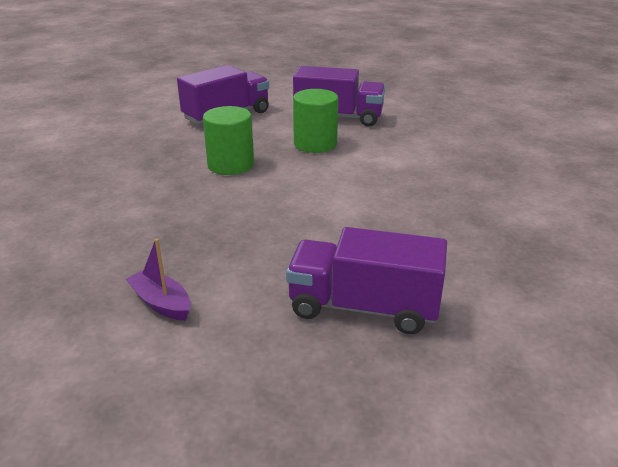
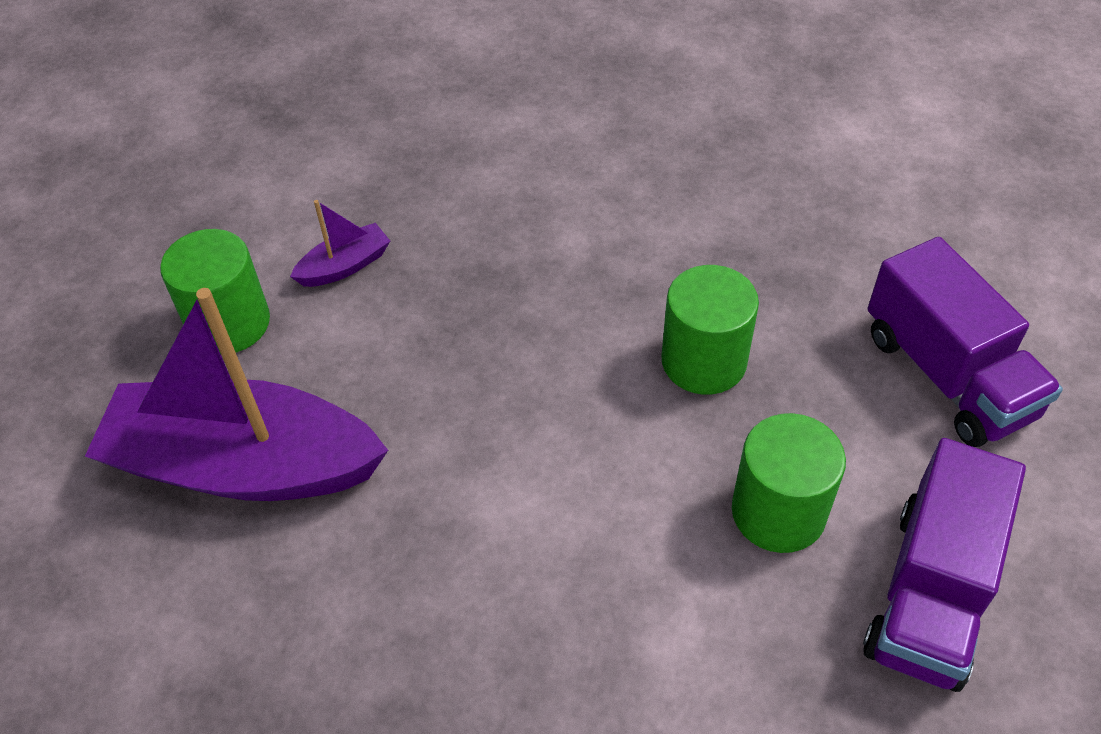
camera: 105 degrees right, 20 degrees up
purple truck [286,227,447,334] -> purple boat [85,288,388,501]
none -> green cylinder [160,229,270,354]

